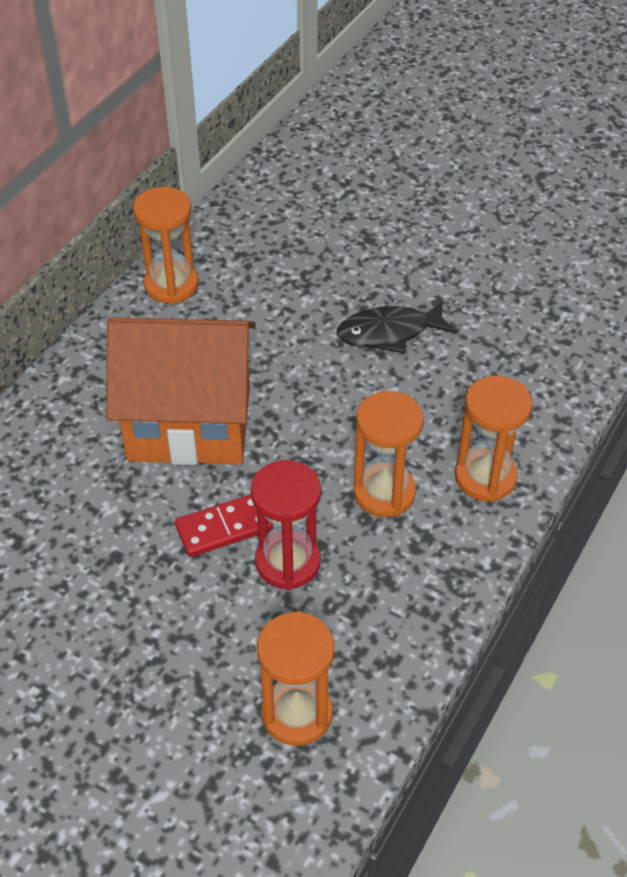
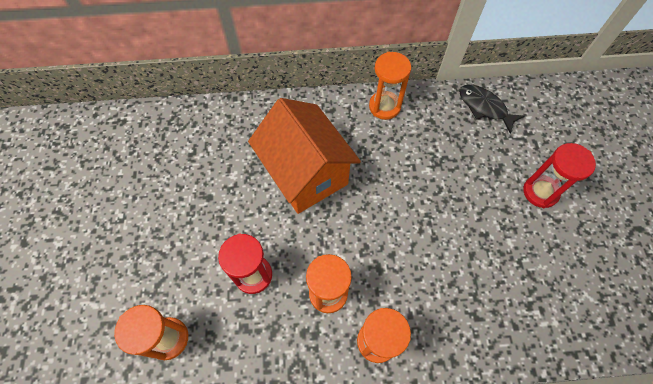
camera: 55 degrees right, 15 degrees up
red domino [175,494,273,557] -> none
black fish [337,300,457,353] -> black fish moved to [459,85,525,134]
none -> red hourglass [523,143,596,208]

